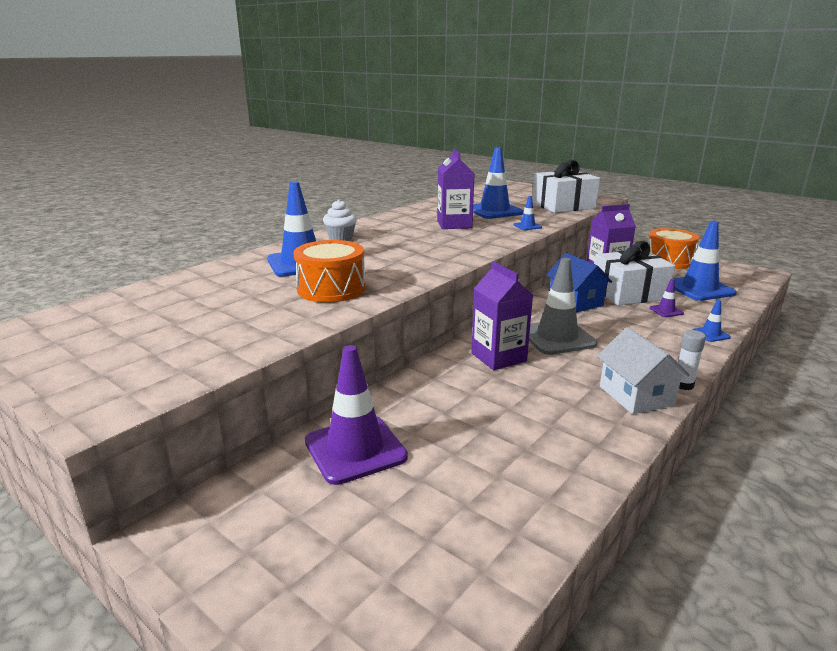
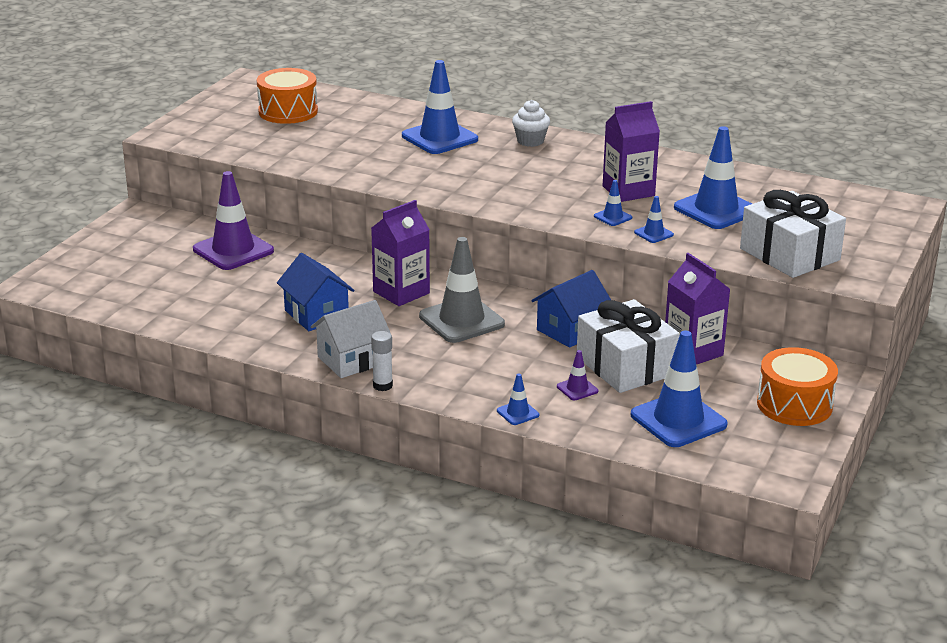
camera: 75 degrees right, 5 degrees up
orange drum [294,240,366,303] -> orange drum moved to [257,68,318,124]
none -> blue house [277,253,355,331]
none -> blue traffic cone [594,180,632,226]

